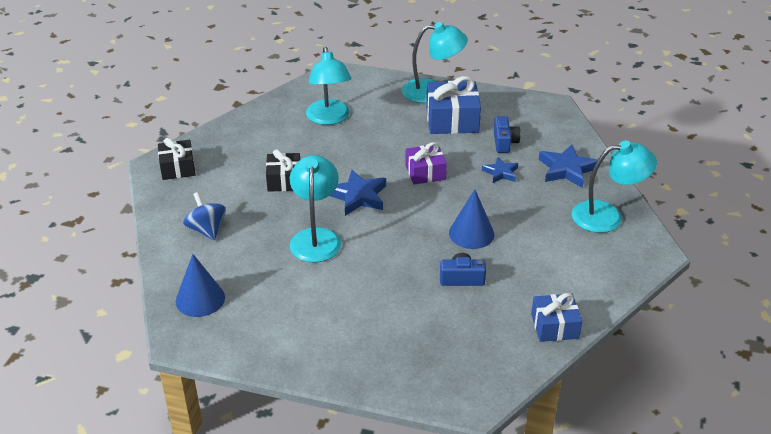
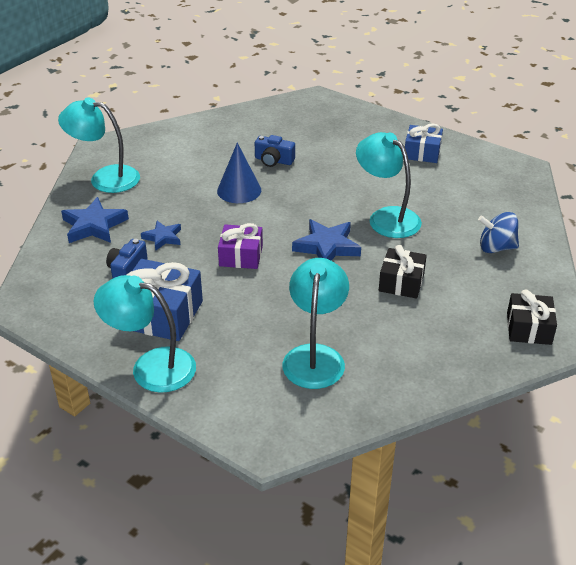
camera: 160 degrees left, 0 degrees up
blue cone [176,254,225,317] -> none
blue spinning top [183,192,226,240] -> blue spinning top turned 105 degrees clockwise [478,212,519,253]
turquoise lamp [290,155,341,263] -> turquoise lamp turned 120 degrees clockwise [356,132,422,238]
blue gift [531,293,582,342] -> blue gift moved to [405,123,443,163]

